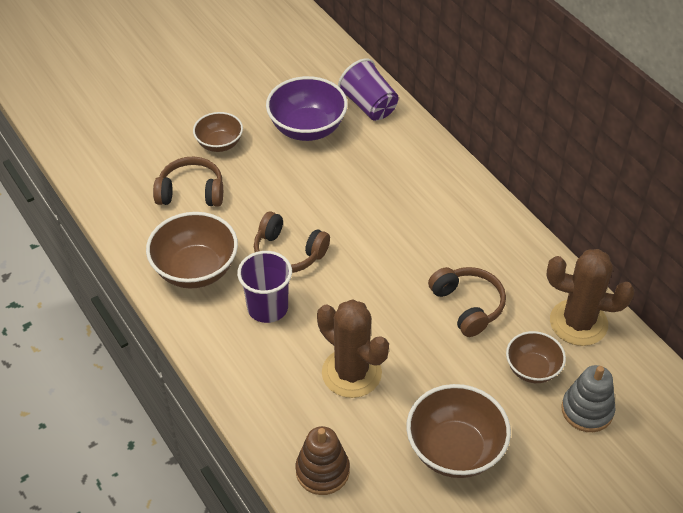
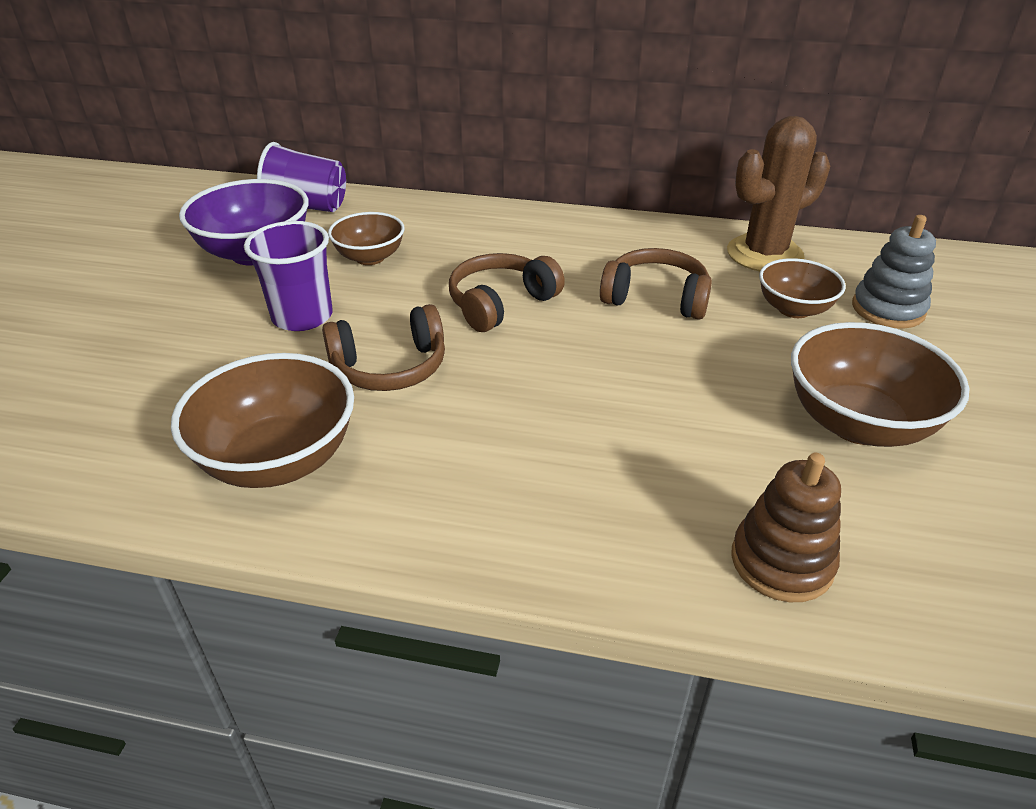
camera: 45 degrees left, 10 degrees down
brown headphones [153,156,223,207] -> brown headphones moved to [449,253,565,332]
brown bowl [193,112,243,152] -> brown bowl moved to [328,212,405,265]
purple cup [237,251,292,323] -> purple cup moved to [244,221,333,331]
brown cactus [317,299,389,398] -> none

